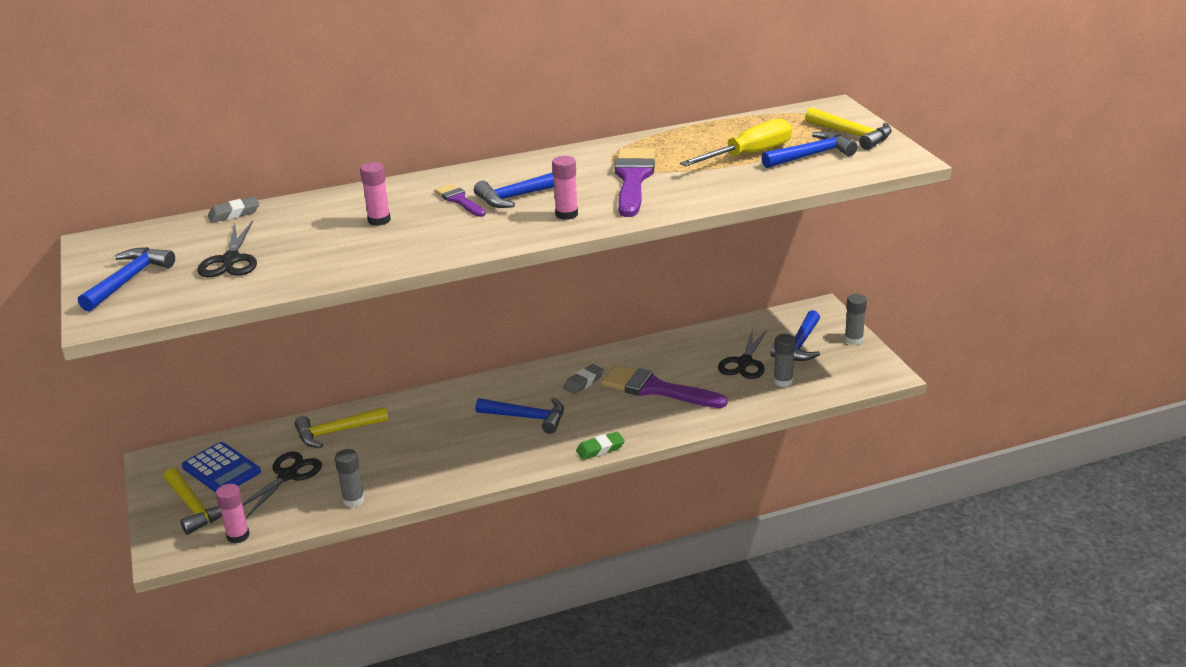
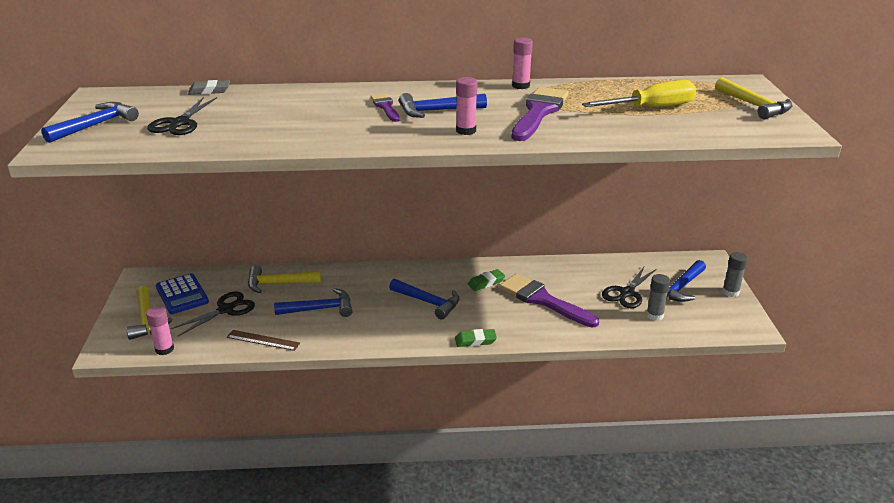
camera: 15 degrees right, 0 degrees up
grey glue stick [335,449,365,507] -> brown ruler [227,330,300,351]
pink glue stick [360,162,391,226] -> pink glue stick moved to [512,38,533,89]
grey eraser [563,364,604,394] -> green eraser [468,269,505,291]
blue hammer [762,131,858,168] -> blue hammer moved to [274,288,352,317]

